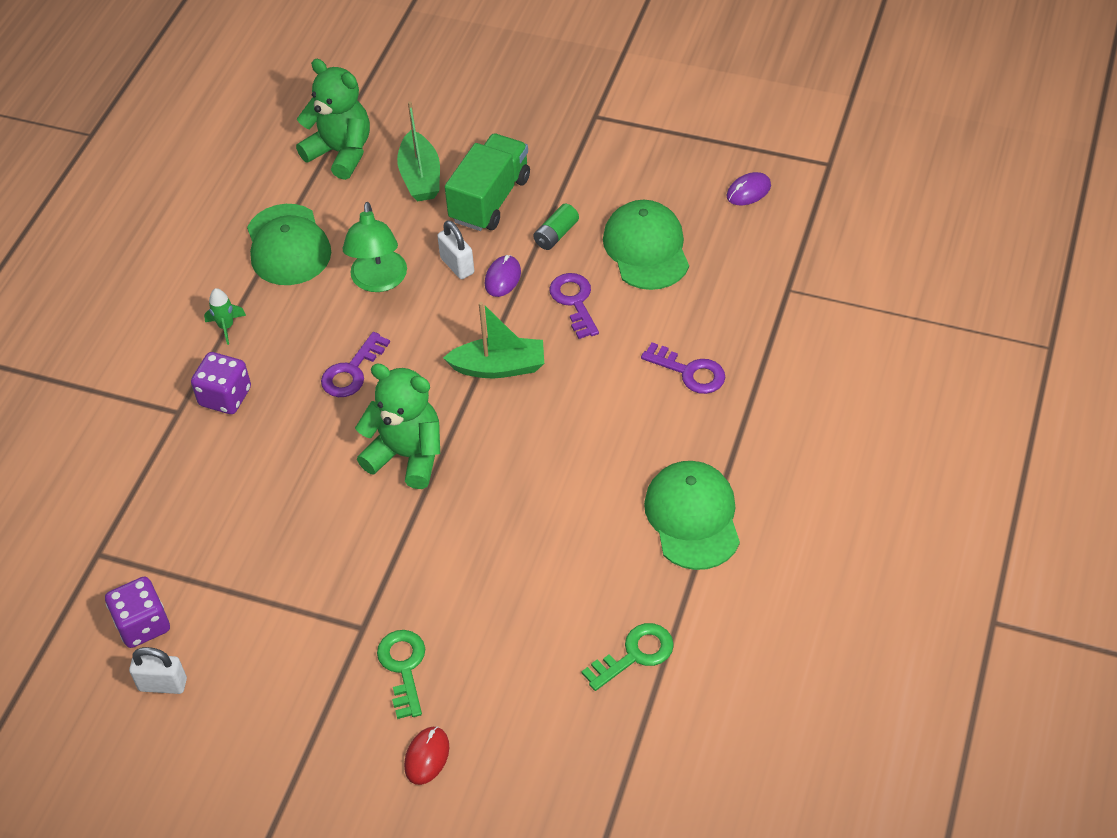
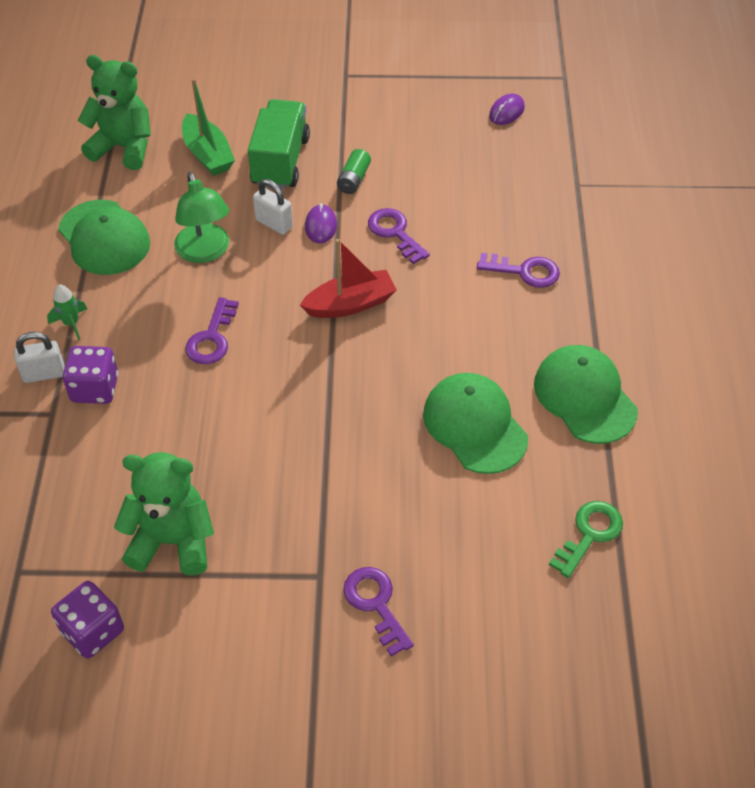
camera: 20 degrees left, 0 degrees up
white padlock [129,647,187,694] -> white padlock moved to [14,332,65,383]
green teddy bear [355,363,440,489] -> green teddy bear moved to [114,452,214,576]
green key [377,630,425,719] -> purple key [343,567,414,657]
red mouse [404,727,449,785] -> none
green boat [443,302,544,378] -> red boat [300,239,397,318]
green cap [603,200,689,290] -> green cap moved to [423,373,528,474]

